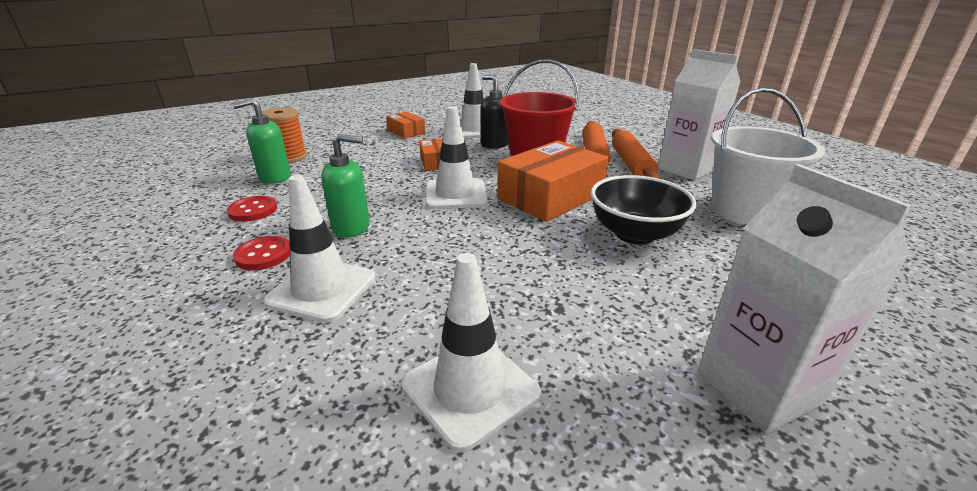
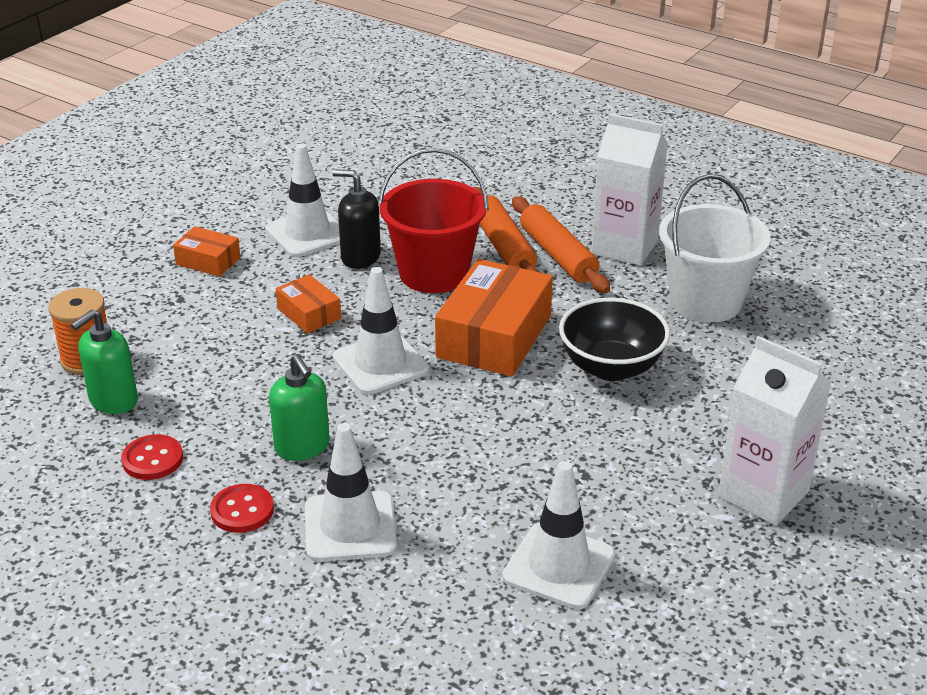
camera: 25 degrees left, 5 degrees up
green soap dispenser [321,134,370,238] -> green soap dispenser turned 90 degrees clockwise [269,354,330,461]

